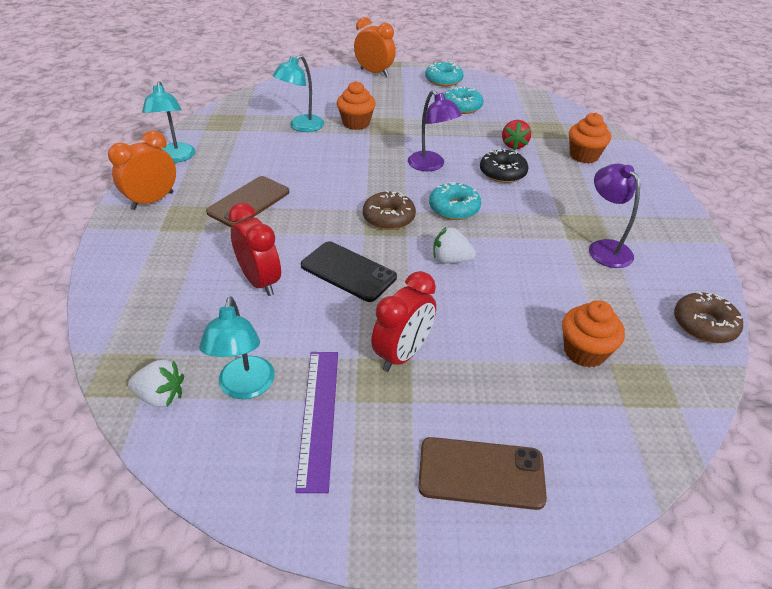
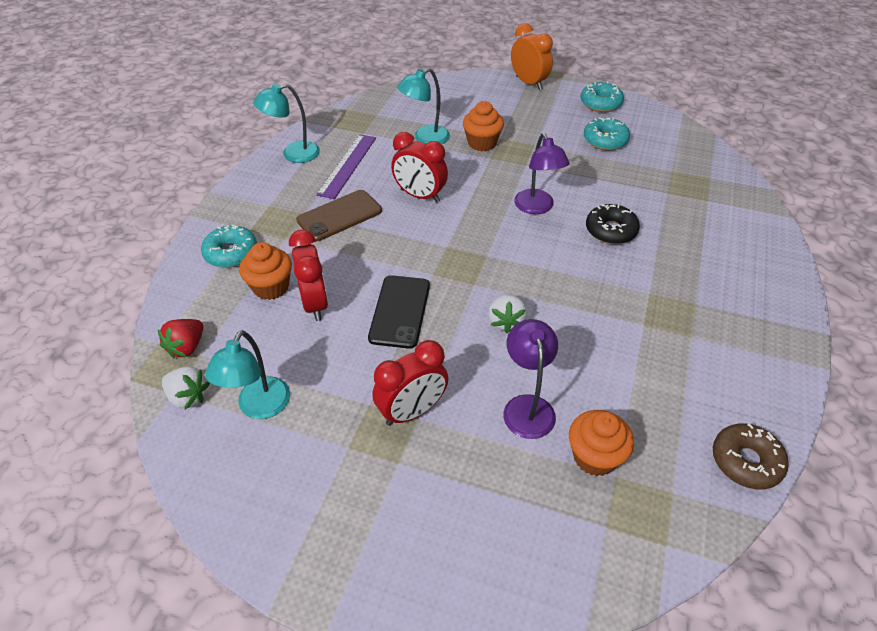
camera: 20 degrees right, 5 degrees up
orange clock [108,130,176,210] -> none
turquoise lamp [142,81,195,163] -> turquoise lamp turned 60 degrees clockwise [253,84,320,163]
purple ruler [295,352,338,493] -> purple ruler moved to [316,134,376,199]
black phone [301,241,397,302] -> black phone turned 45 degrees clockwise [368,275,430,349]
brown donut [363,190,416,230] -> none
brown phone [418,437,547,510] -> none
turquoise donut [429,182,481,220] -> turquoise donut moved to [201,225,257,268]
white strawberry [433,227,476,264] -> white strawberry turned 120 degrees counterclockwise [488,293,527,333]
red strawberry [502,120,531,150] -> red strawberry moved to [158,319,203,358]
orange cupcake [569,113,611,163] -> orange cupcake moved to [239,242,292,300]
purple lamp [589,163,640,268] -> purple lamp moved to [503,319,558,439]
none -> red clock [391,132,448,202]

